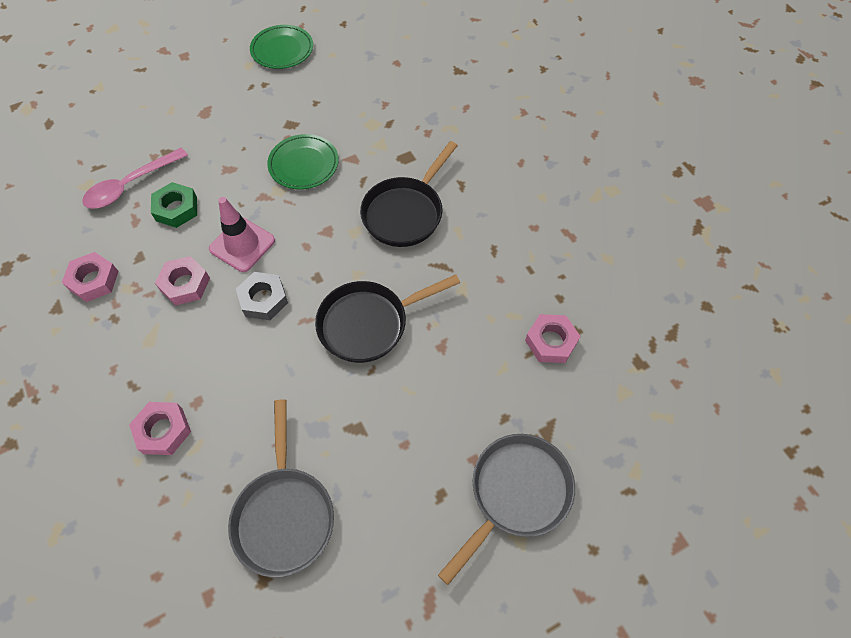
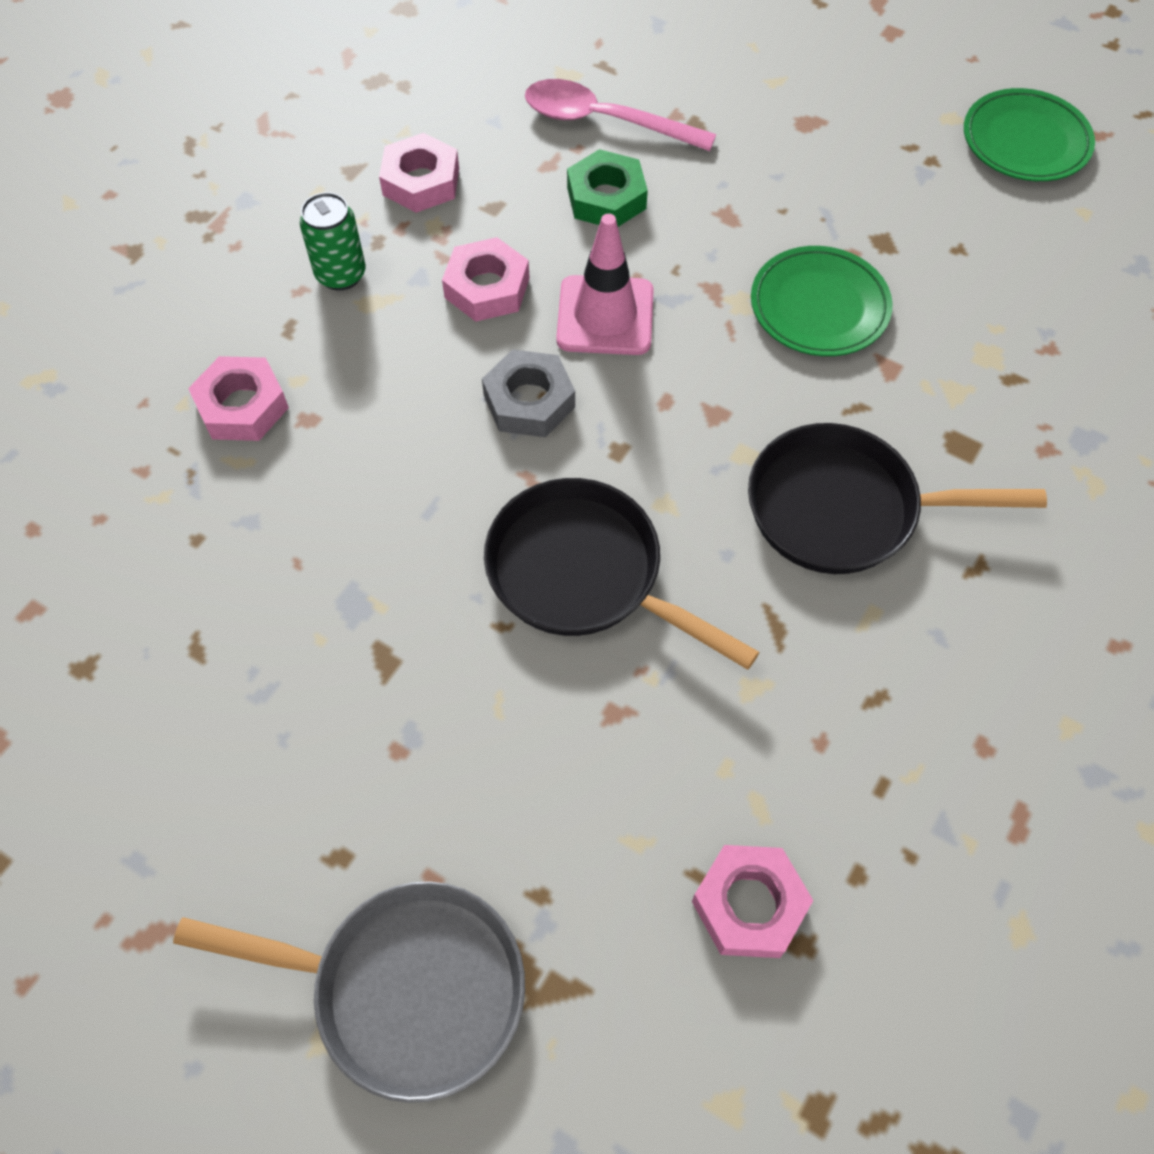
camera: 60 degrees right, 0 degrees up
grey pan [228,399,334,577] -> none
none -> green can [300,192,366,291]

